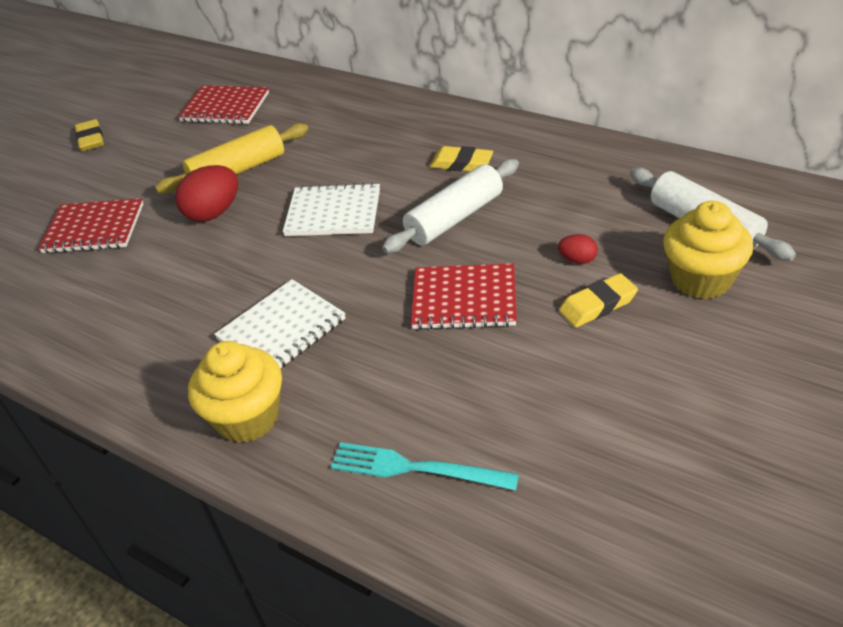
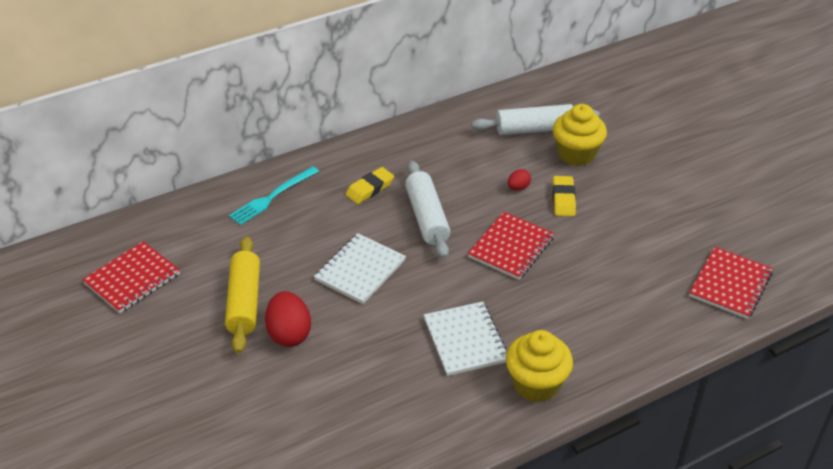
camera: 65 degrees left, 0 degrees up
red notebook [38,198,144,253] -> red notebook moved to [689,247,773,319]
yellow eraser [75,119,104,151] -> none
turquoise fork [331,442,519,491] -> turquoise fork moved to [229,166,319,225]

